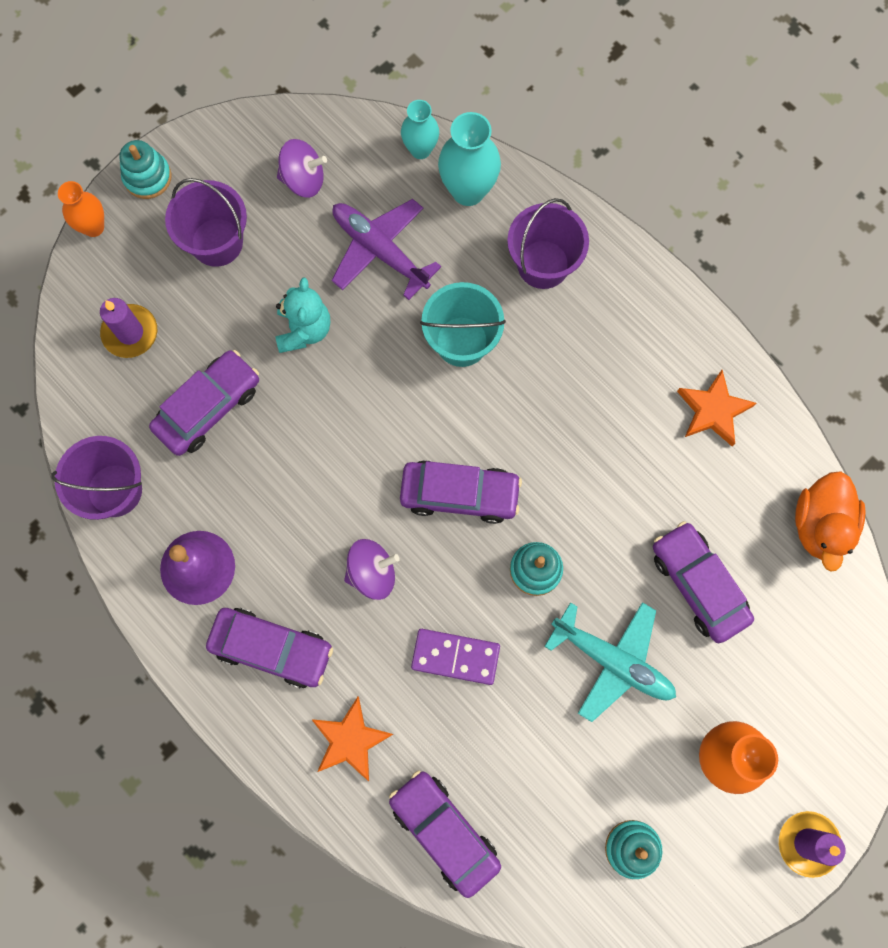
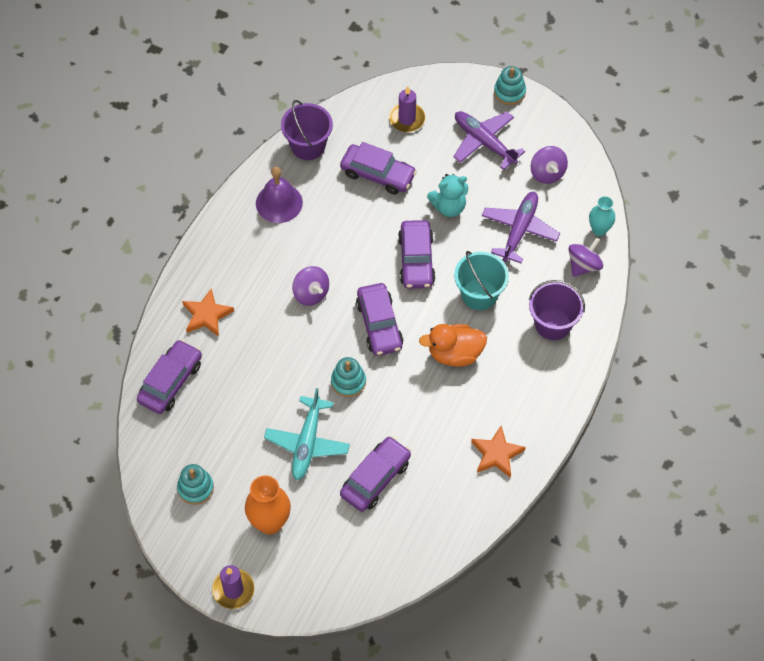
camera: 70 degrees right, 15 degrees down
orange vase [58,181,104,237] -> none
purple bucket [165,178,247,267] -> purple plane [453,111,525,170]
purple car [206,608,333,688] -> purple car moved to [398,220,435,289]
purple domino [411,629,500,685] -> none
turquoise vase [438,112,501,206] -> purple spinning top [569,237,603,277]
orange duck [795,471,866,572] -> orange duck moved to [419,324,487,367]

